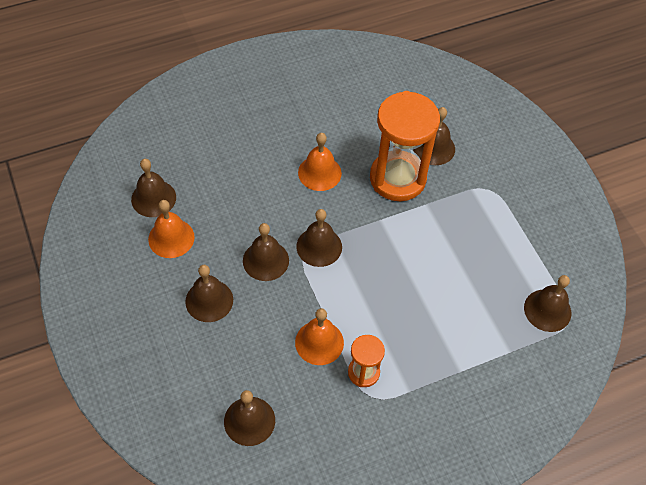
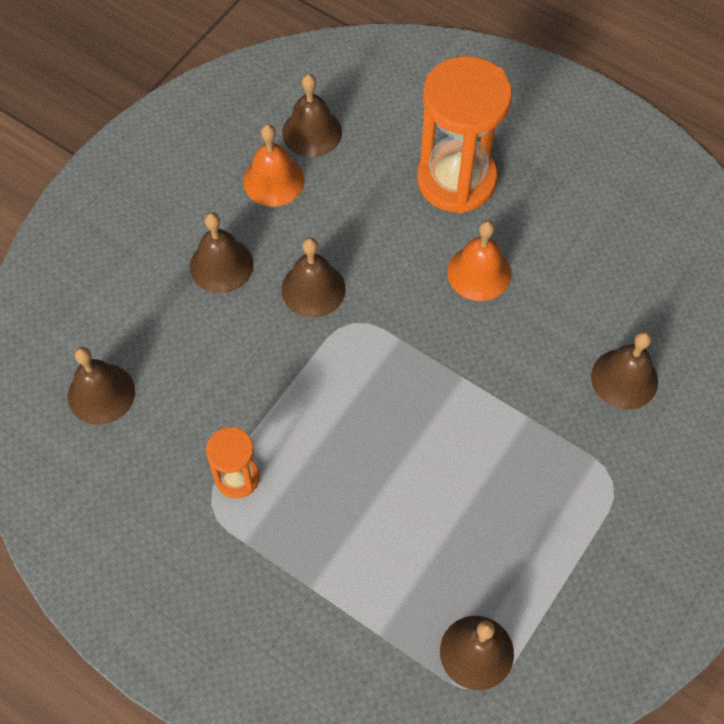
camera: 60 degrees right, 5 degrees up
orange bell [295,308,344,365] -> none
brown bell [296,209,342,267] -> none
orange hourglass [370,91,440,201] -> orange hourglass moved to [417,56,512,214]

